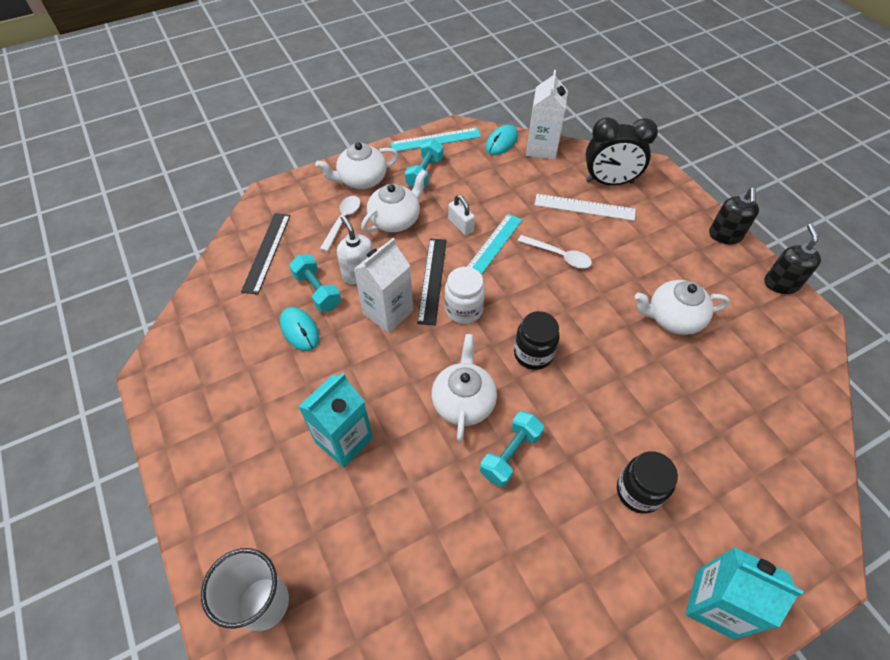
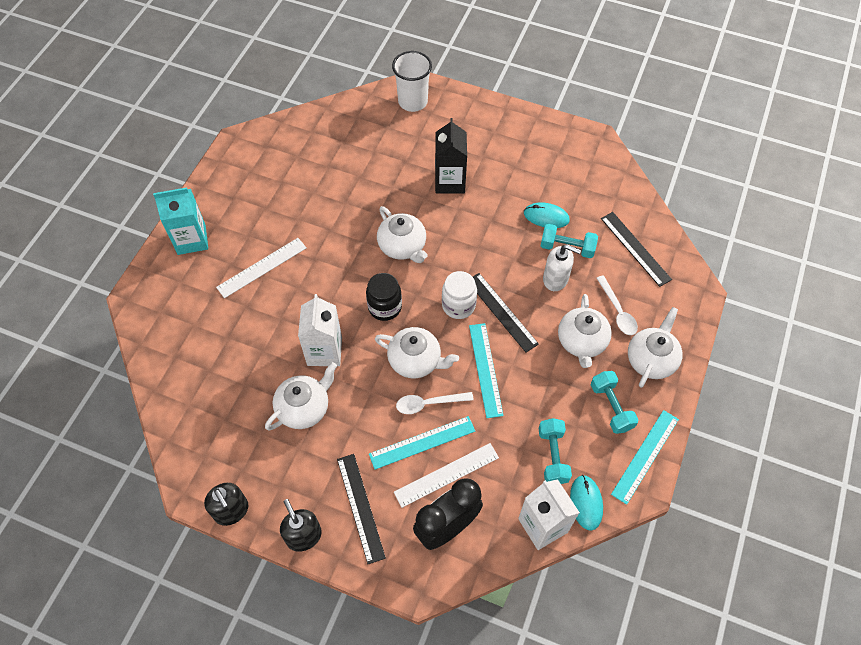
camera: 140 degrees right, 5 degrees up
turquoise carton [298,373,373,467] -> black carton [435,118,467,193]
white carton [354,238,413,333] -> white carton moved to [298,294,342,366]
white padlock [448,195,475,235] -> none
turquoise dumbbell [480,411,544,487] -> turquoise dumbbell moved to [538,418,572,484]
black jar [617,451,678,514] -> white ruler [216,238,306,298]
none -> black ruler [337,454,386,564]
none -> turquoise ruler [369,416,475,469]
none -> white teapot [375,327,459,378]

